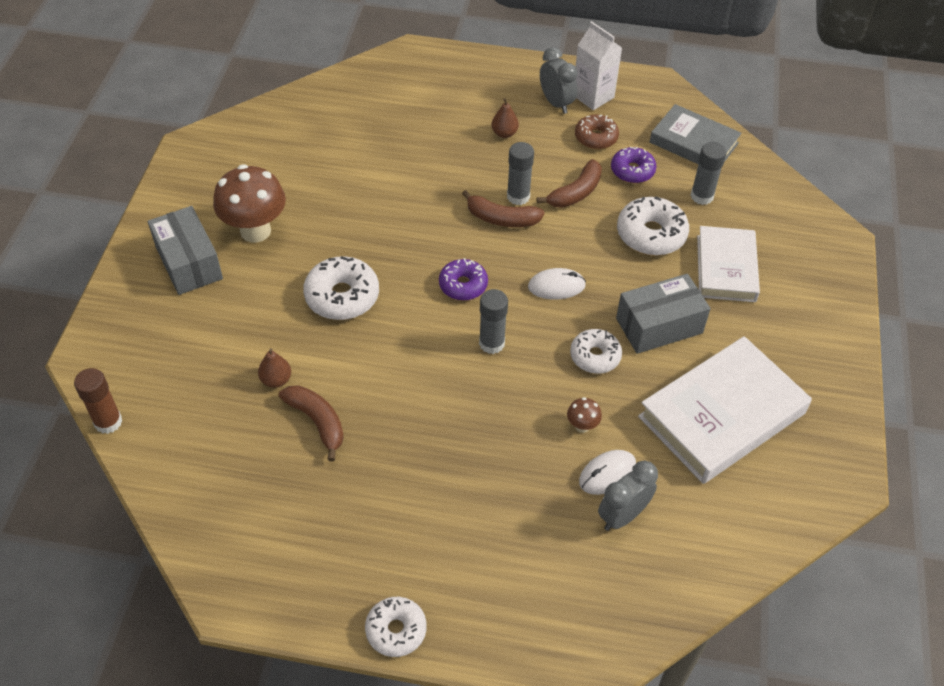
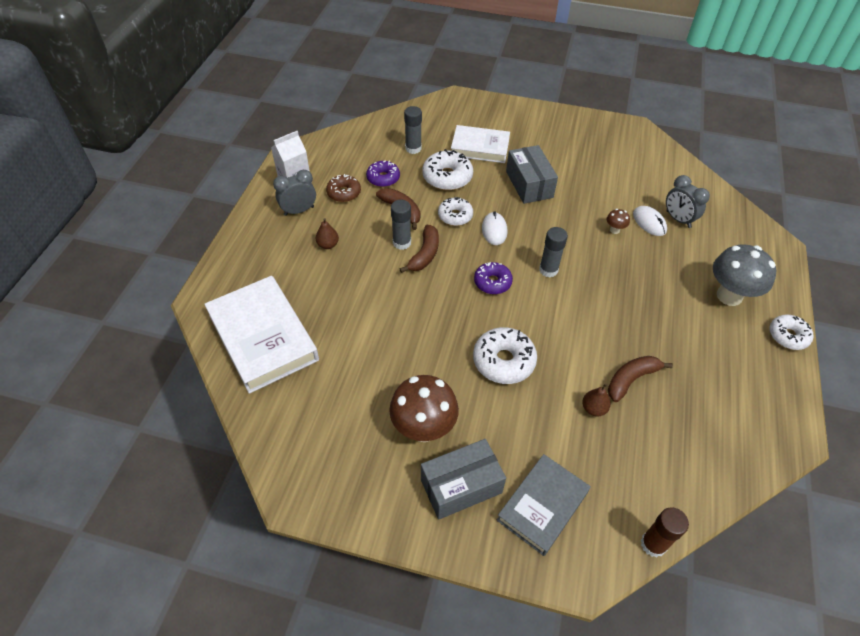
camera: 85 degrees left, 0 degrees up
white donut [570,329,622,374] -> white donut moved to [438,197,473,226]
white book [638,336,812,484] -> white book moved to [204,276,319,394]
grey book [650,104,742,164] -> grey book moved to [497,454,591,556]
none -> grey mushroom [713,244,776,306]

